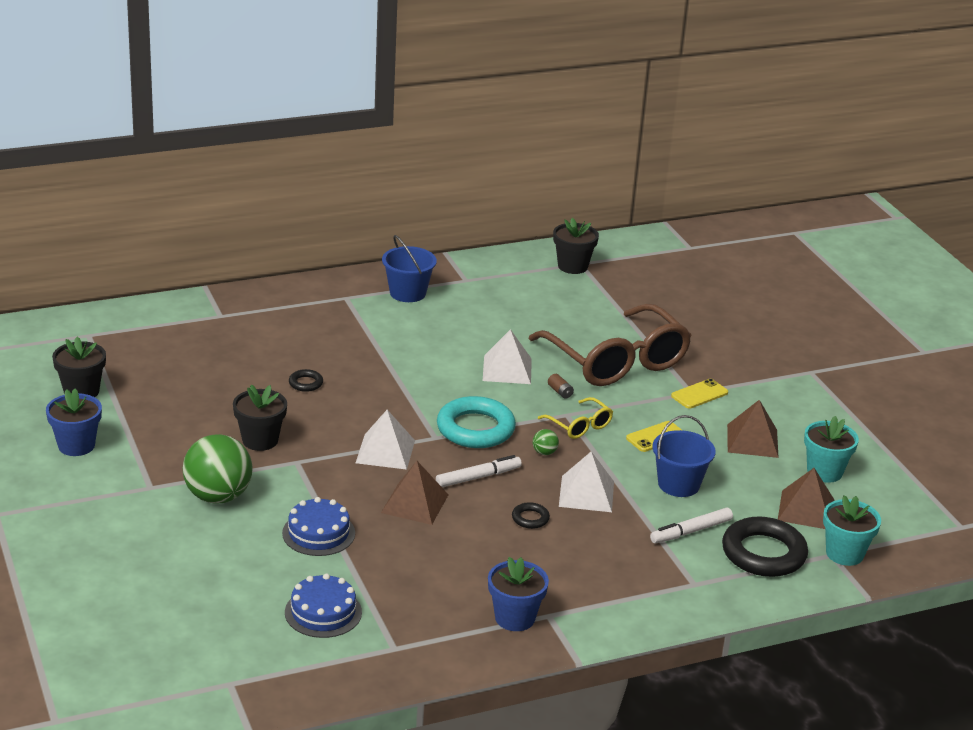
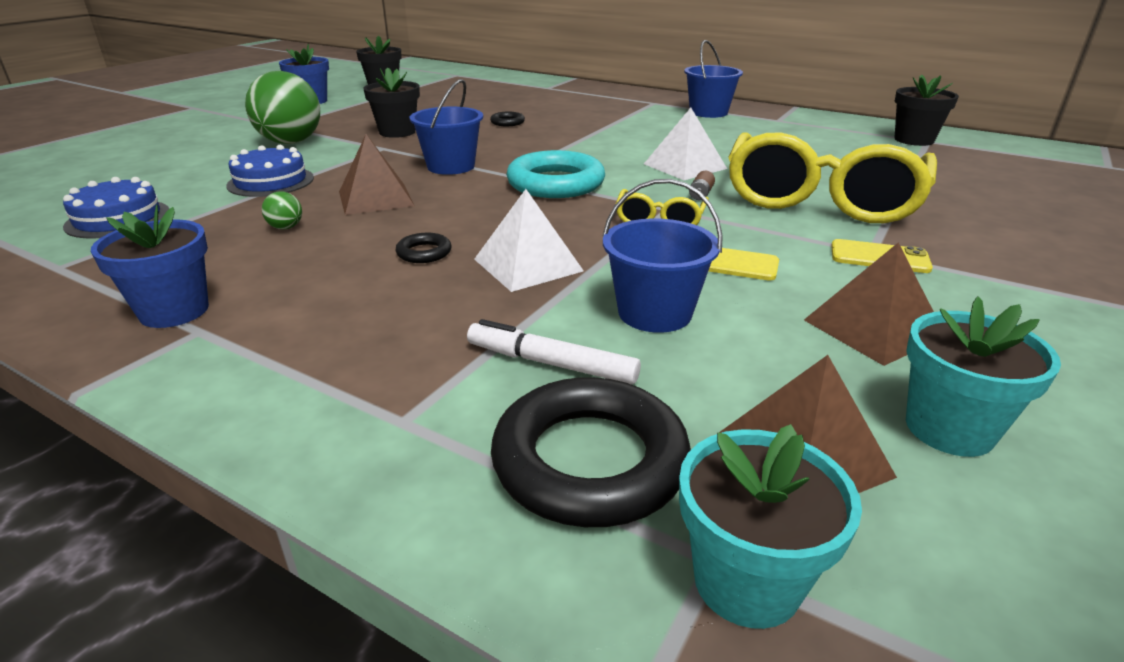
camera: 55 degrees right, 0 degrees up
white pyramid [356,410,415,470] -> blue bucket [409,79,483,175]
white marker [436,455,522,487] -> none
brown glasses [528,304,692,386] -> yellow glasses [728,132,937,223]
green ball [533,429,559,455] -> green ball moved to [262,191,302,229]

